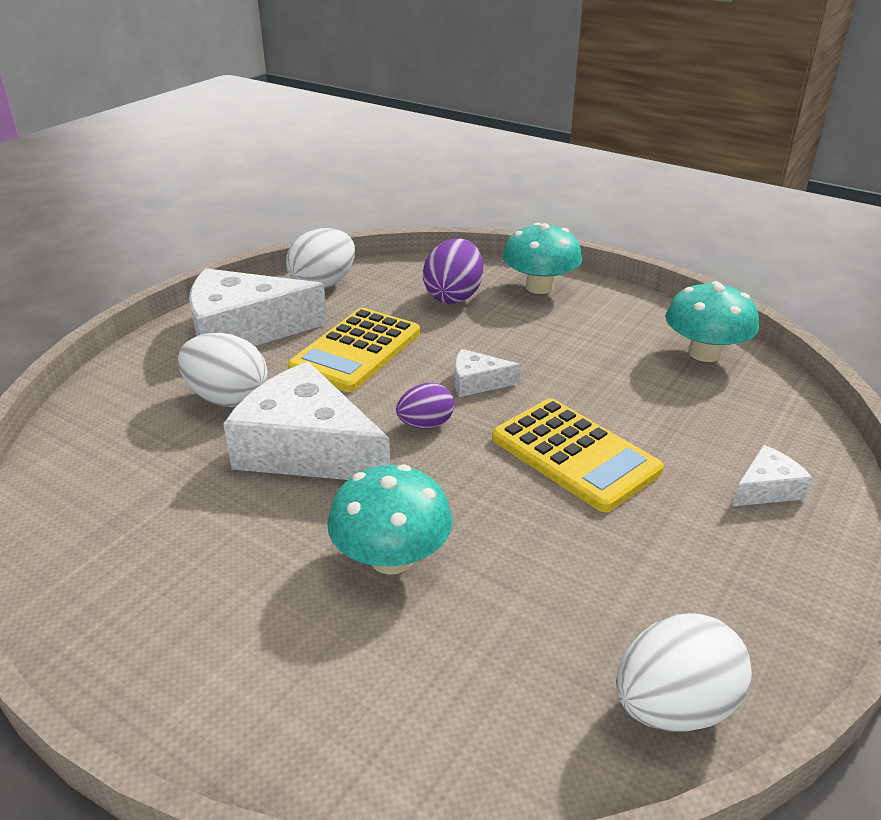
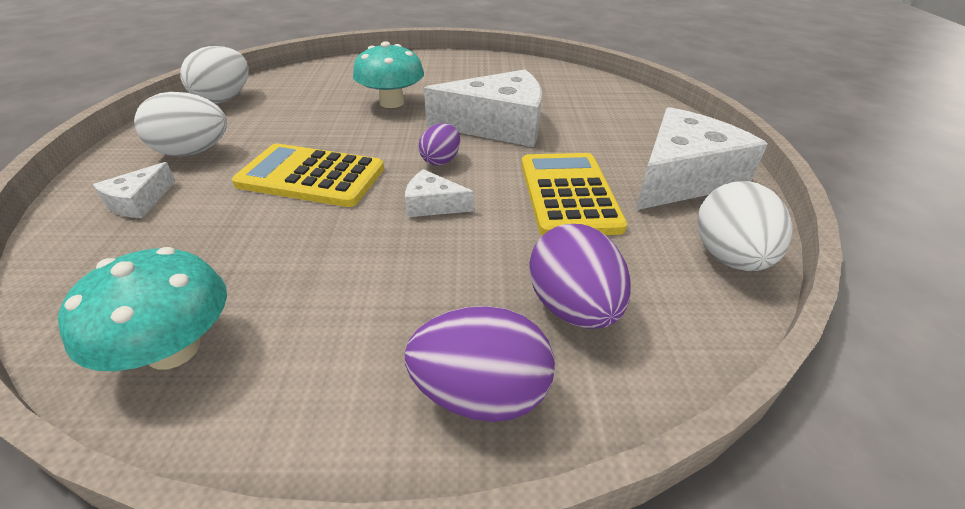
camera: 145 degrees right, 5 degrees up
white egg [178,333,268,407] -> white egg moved to [134,92,227,156]
white cheese [455,349,521,397] -> white cheese turned 135 degrees counterclockwise [405,169,474,217]
turquoise mushroom [502,223,582,294] -> purple egg [405,306,555,422]

